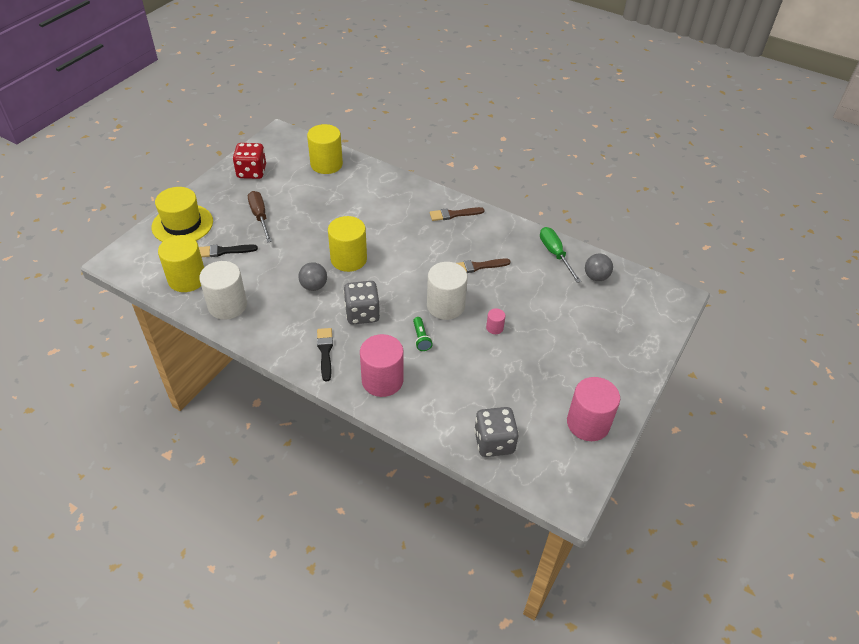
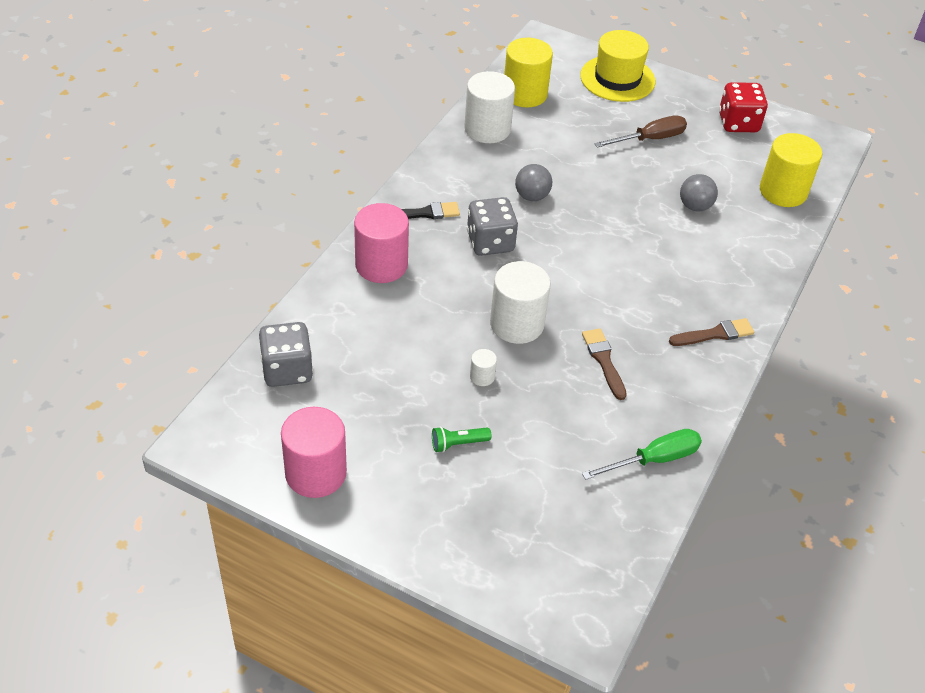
camera: 85 degrees right, 0 degrees up
black brush [199,245,258,257] -> none
yellow cylinder [328,216,367,272] -> none
green flashlight [413,317,433,351] -> green flashlight moved to [432,426,492,452]
brown brush [430,207,485,221] -> brown brush turned 90 degrees clockwise [669,318,754,346]
pink cylinder [486,308,505,334] -> white cylinder [470,349,497,386]
grey ball [585,254,613,281] -> grey ball moved to [680,174,718,211]

